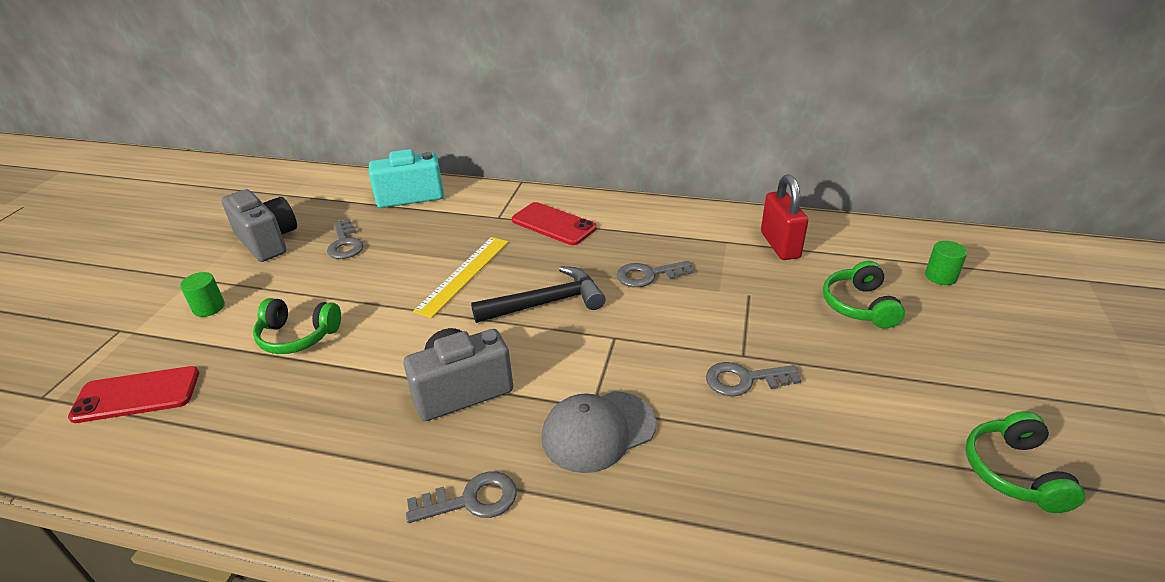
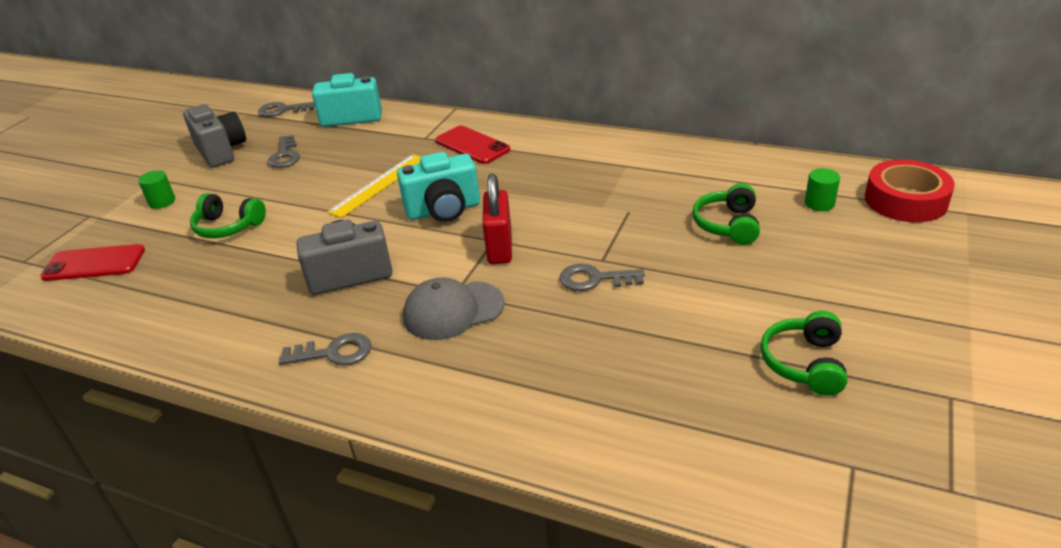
camera: 10 degrees right, 0 degrees up
black hammer [471,266,605,323] -> turquoise camera [397,152,480,222]
grey key [617,261,694,287] -> grey key moved to [258,102,315,117]
red padlock [761,174,808,260] -> red padlock moved to [482,174,512,264]
none -> red tape [865,159,955,222]

